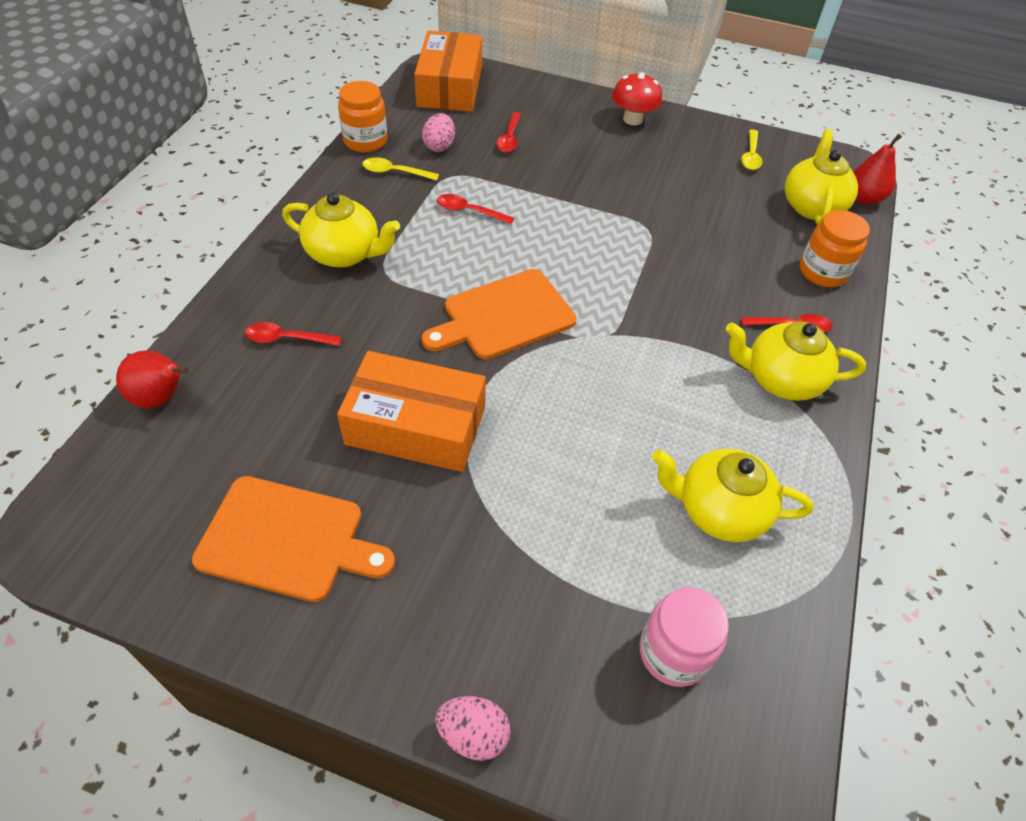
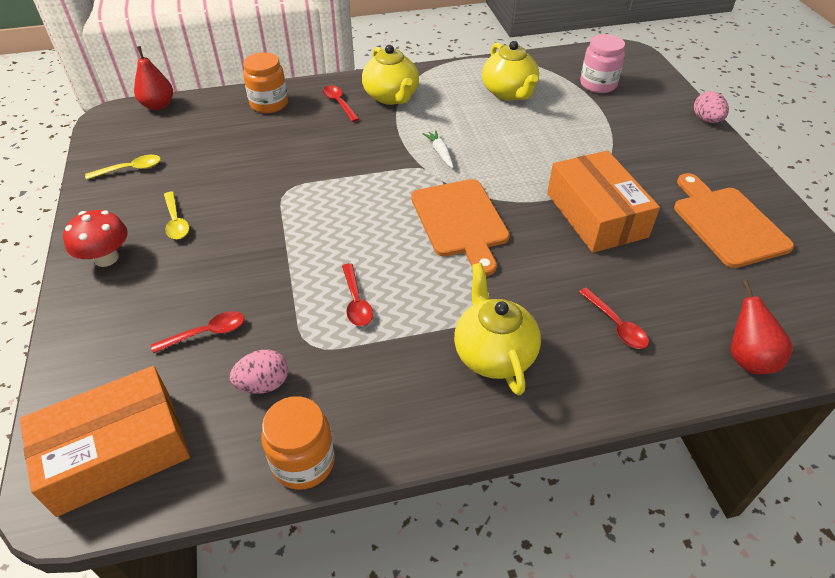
camera: 120 degrees left, 5 degrees down
yellow spoon [362,157,439,181] -> yellow spoon moved to [164,192,189,239]
orange cutting board [421,269,577,360] -> orange cutting board turned 45 degrees clockwise [411,179,510,276]
yellow teapot [785,129,858,225] -> none
none -> white carrot [423,130,454,168]

